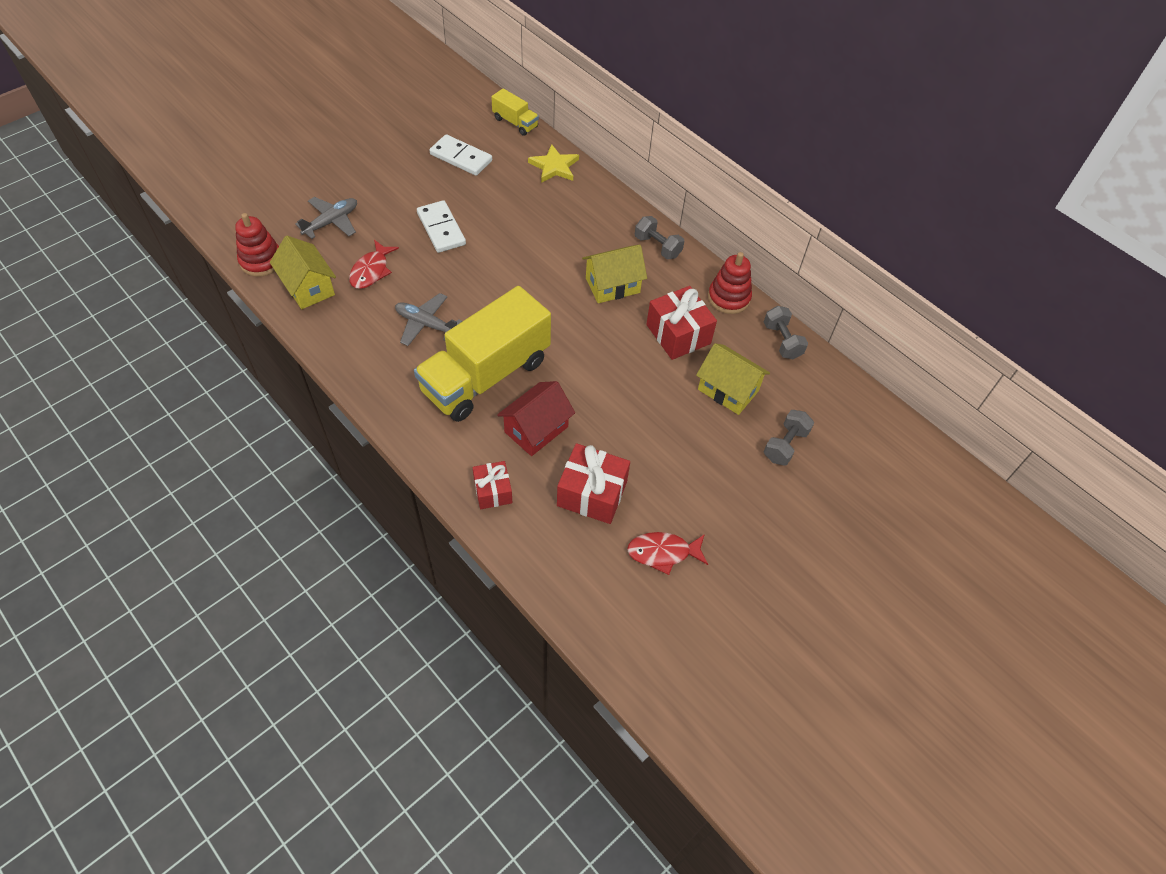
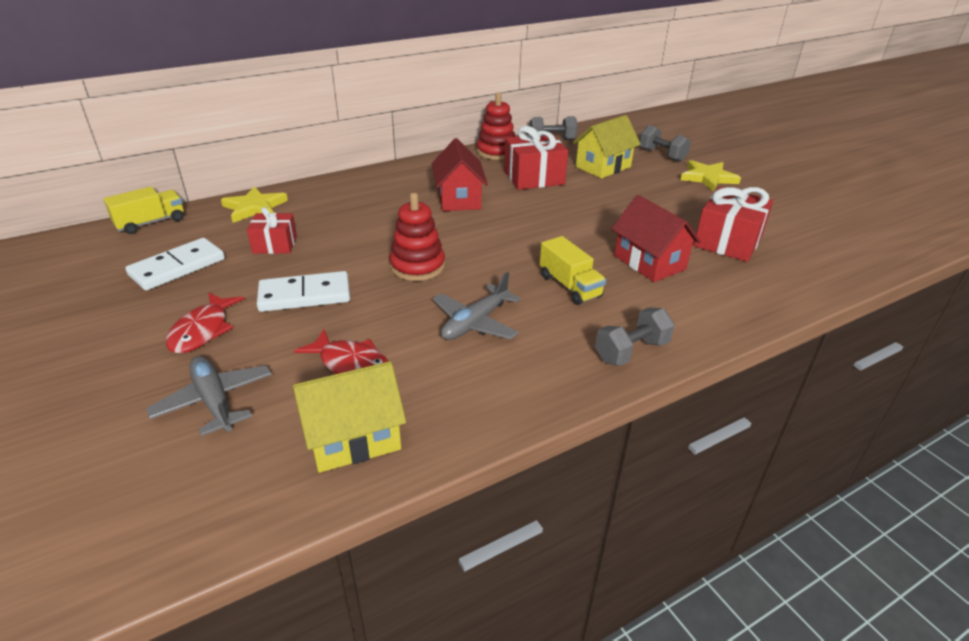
camera: 75 degrees left, 20 degrees down
red stacking toy [235,213,279,277] -> red stacking toy moved to [389,193,445,281]
yellow truck [414,286,551,422] -> yellow truck [540,236,606,305], size x0.45
red gift [473,461,512,509] -> red gift moved to [247,207,297,254]
yellow house [582,245,647,303] -> red house [432,138,488,211]
red fish [627,532,708,575] -> red fish moved to [166,292,244,353]
grey dumbbell [635,216,684,259] -> grey dumbbell moved to [595,308,675,366]
none -> yellow star [681,160,741,191]

